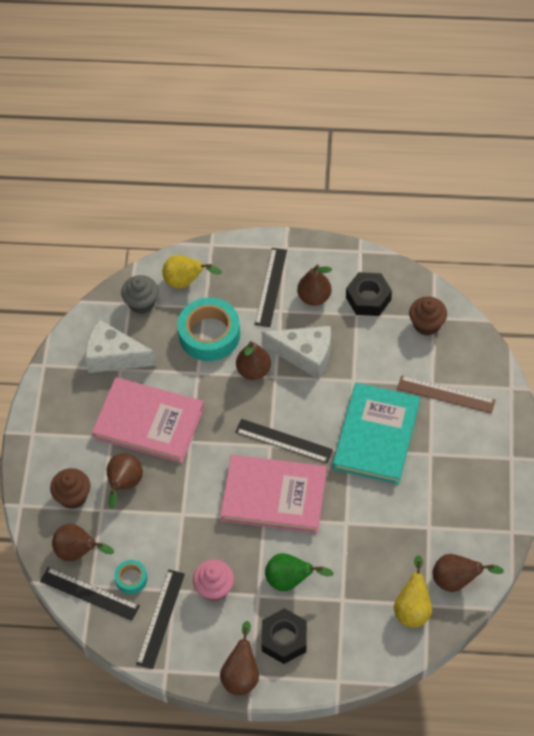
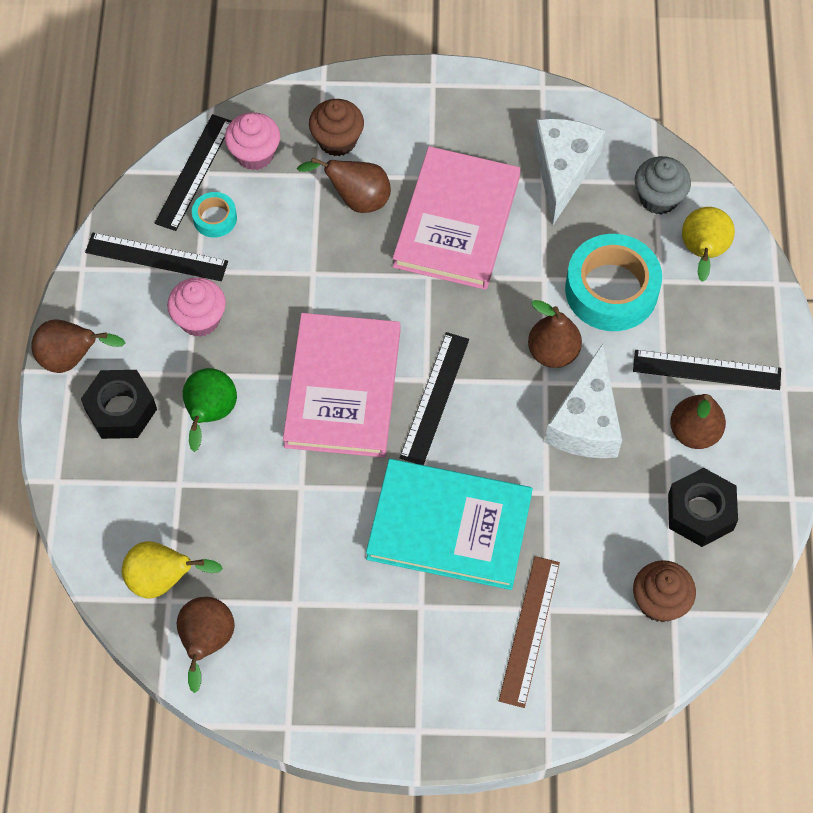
camera: 85 degrees right, 5 degrees up
brown pear [52,524,114,561] -> pink cupcake [225,112,280,170]

